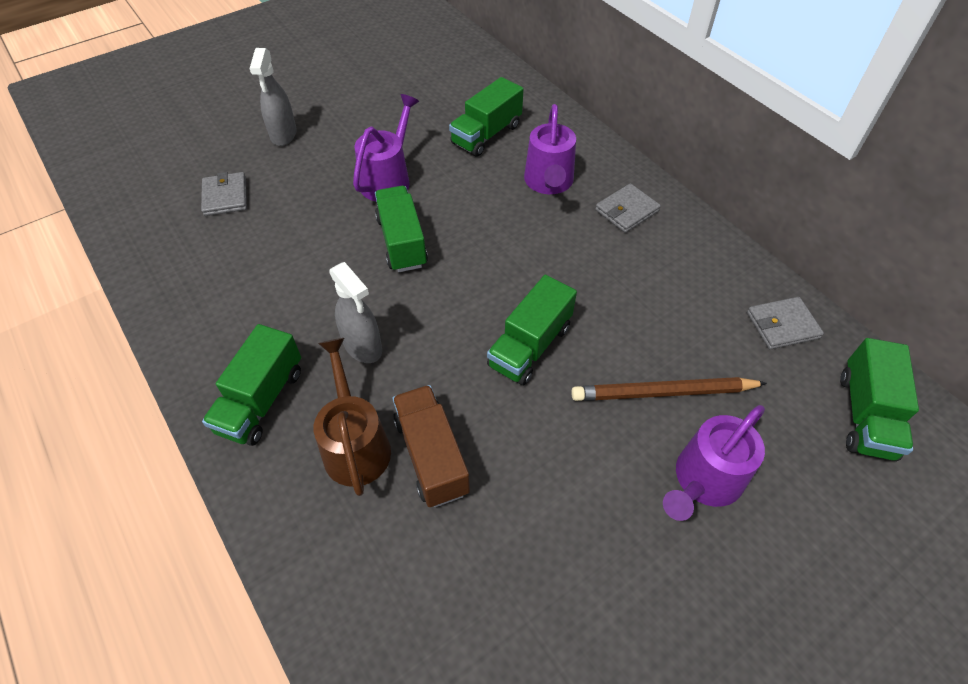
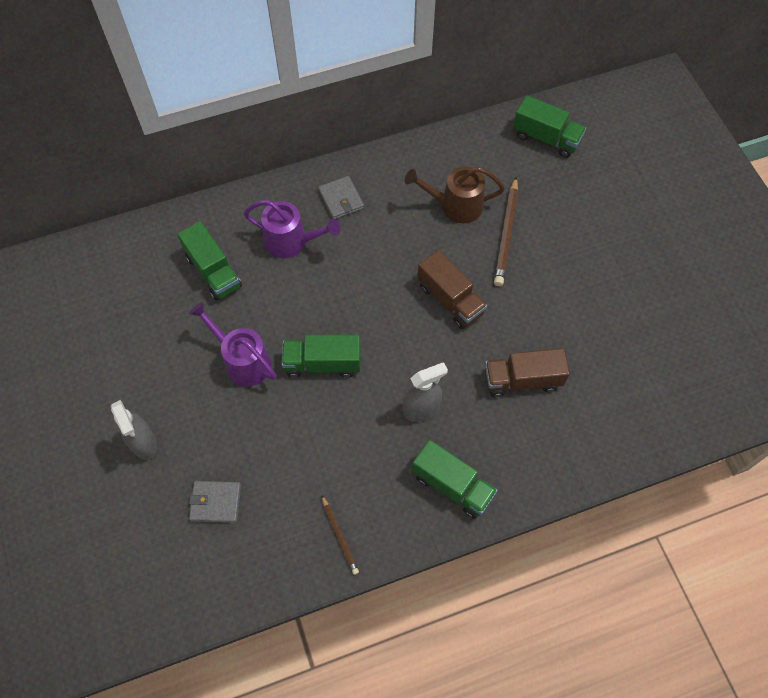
camera: 75 degrees left, 10 degrees up
grey spray bottle [250,48,297,146] -> grey spray bottle turned 45 degrees clockwise [111,400,157,460]
brown watering can [314,338,391,496] -> brown watering can moved to [405,166,505,223]
green truck [487,275,577,385] -> brown truck [417,250,487,329]
purple watering can [663,405,765,521] -> none
grey wallet [747,297,824,349] -> none
none -> brown pencil [322,496,359,575]

